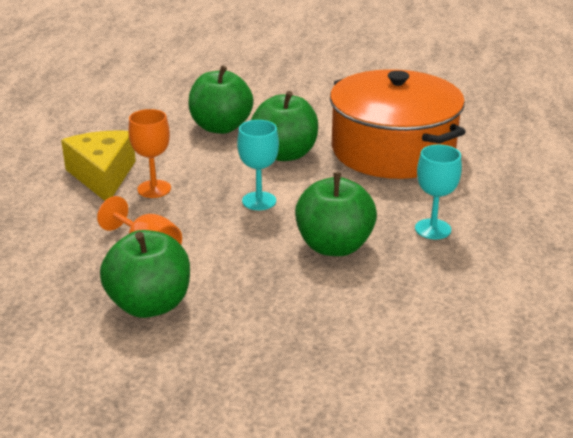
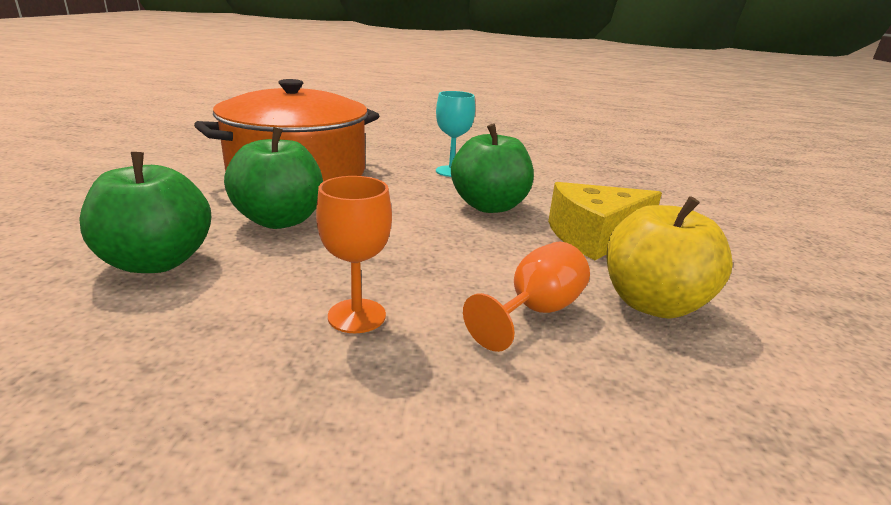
camera: 95 degrees left, 5 degrees down
yellow cheese [61,130,136,201] -> yellow cheese moved to [548,182,662,260]
green apple [100,230,190,318] -> yellow apple [606,196,733,319]
turquoise goblet [237,120,279,210] -> none

